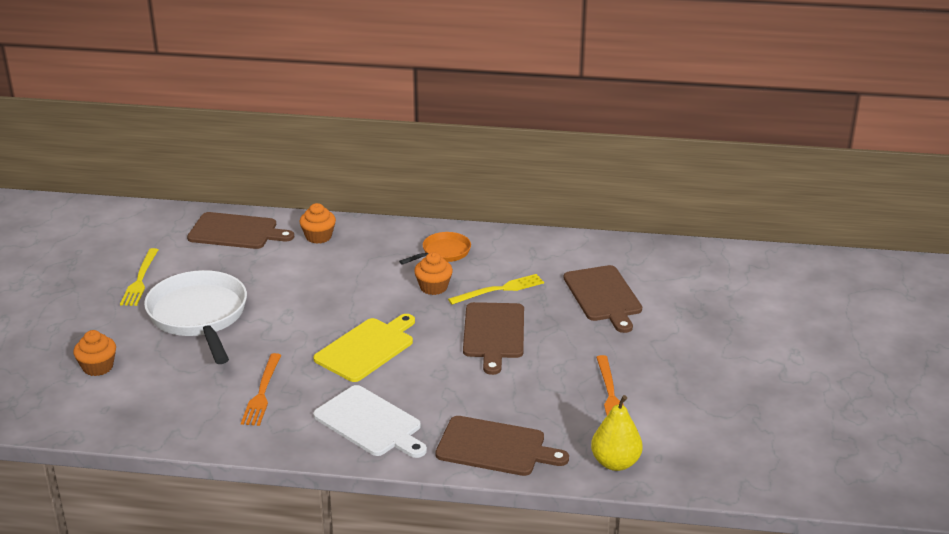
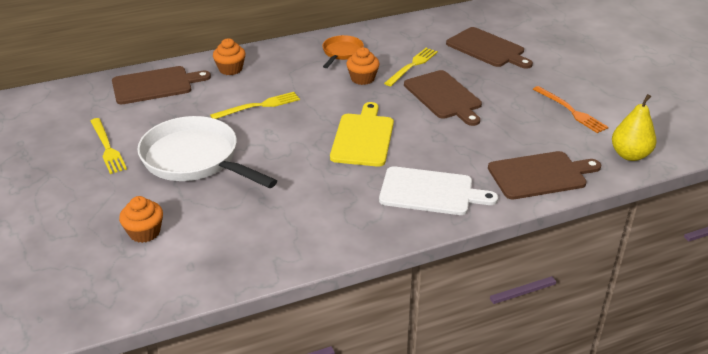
camera: 30 degrees left, 5 degrees up
orange fork [241,353,281,426] -> none
none -> yellow fork [210,92,300,119]

